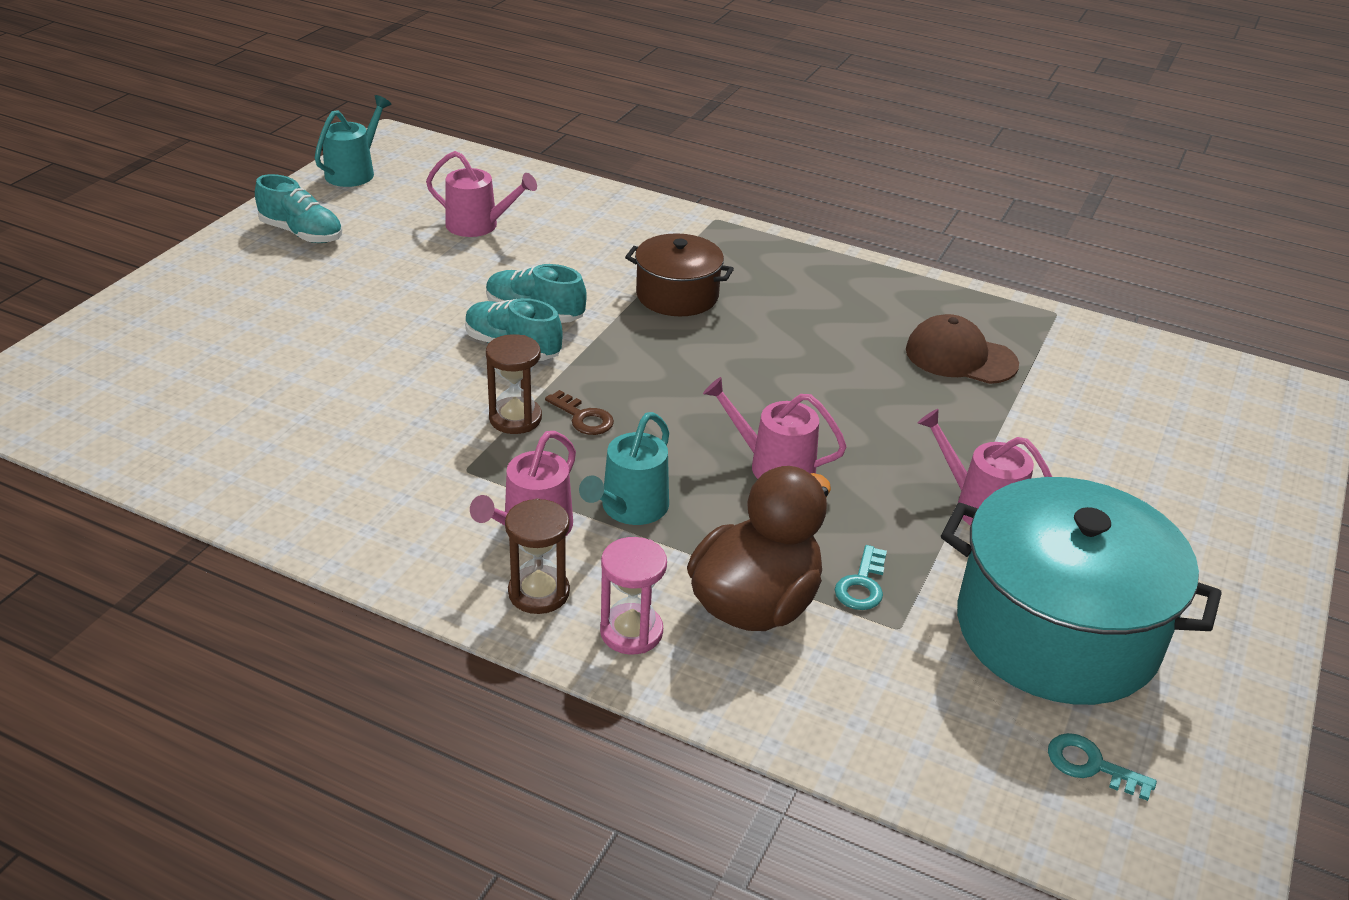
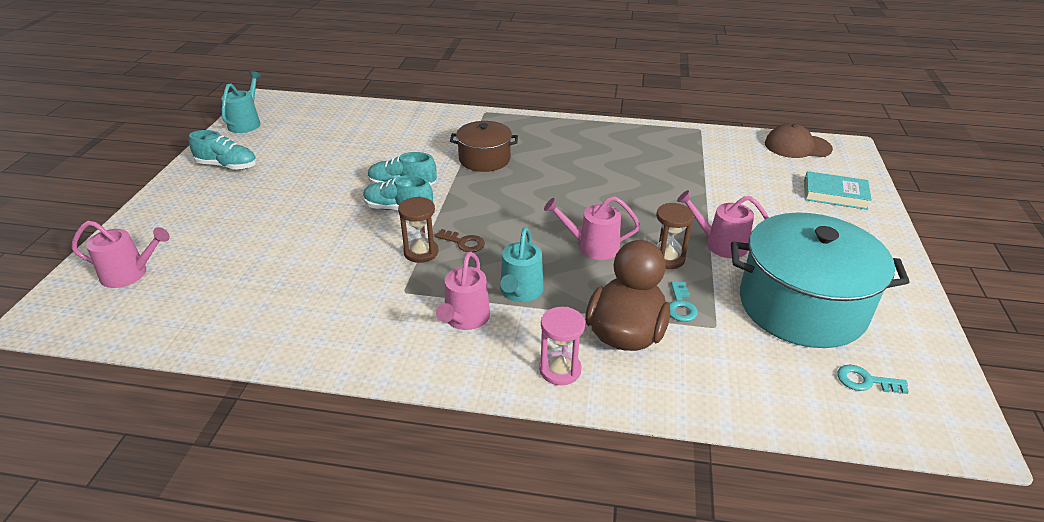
camera: 15 degrees left, 0 degrees up
pink watering can [426,151,537,237] -> pink watering can moved to [72,221,170,288]
brown hourglass [505,498,570,614] -> brown hourglass moved to [656,203,694,269]
brown cap [906,314,1019,384] -> brown cap moved to [765,123,833,158]
none -> turquoise book [804,171,872,210]

